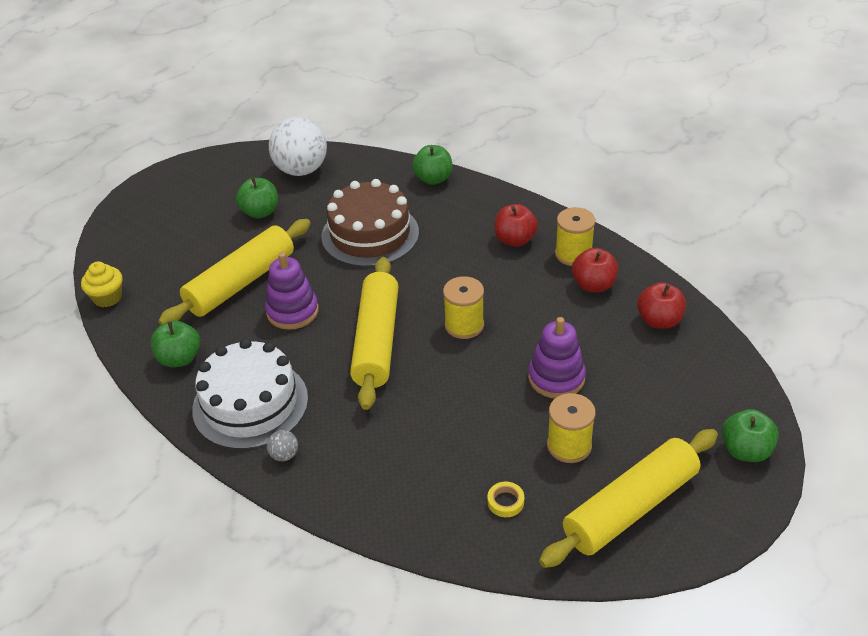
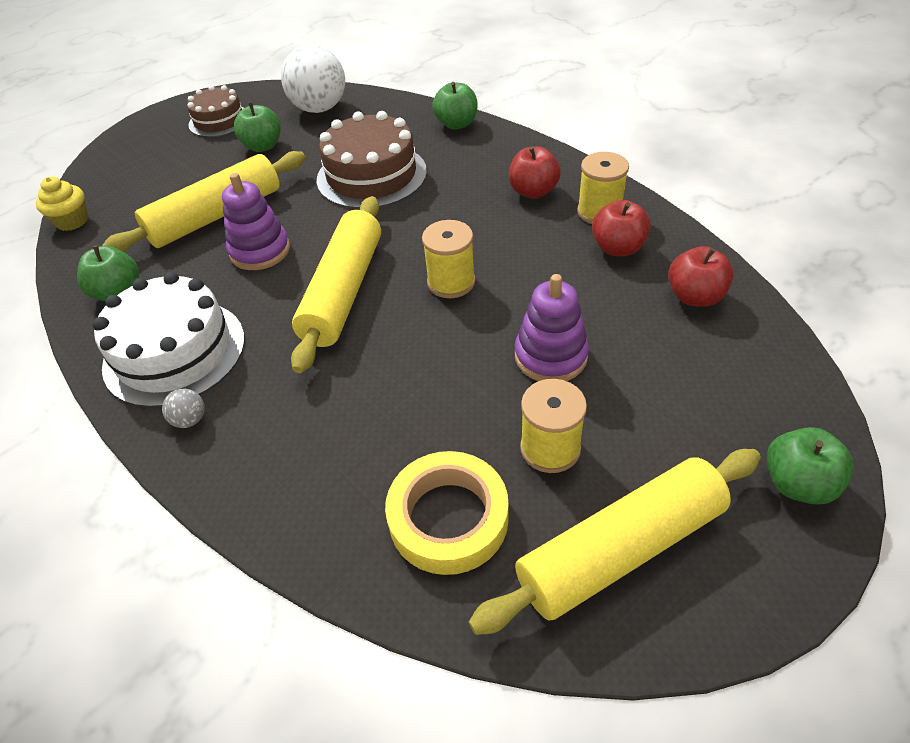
camera: 10 degrees right, 5 degrees up
yellow tape [488,482,524,517] -> yellow tape [385,451,509,575], size x2.38
none -> brown cake [187,85,244,137]

